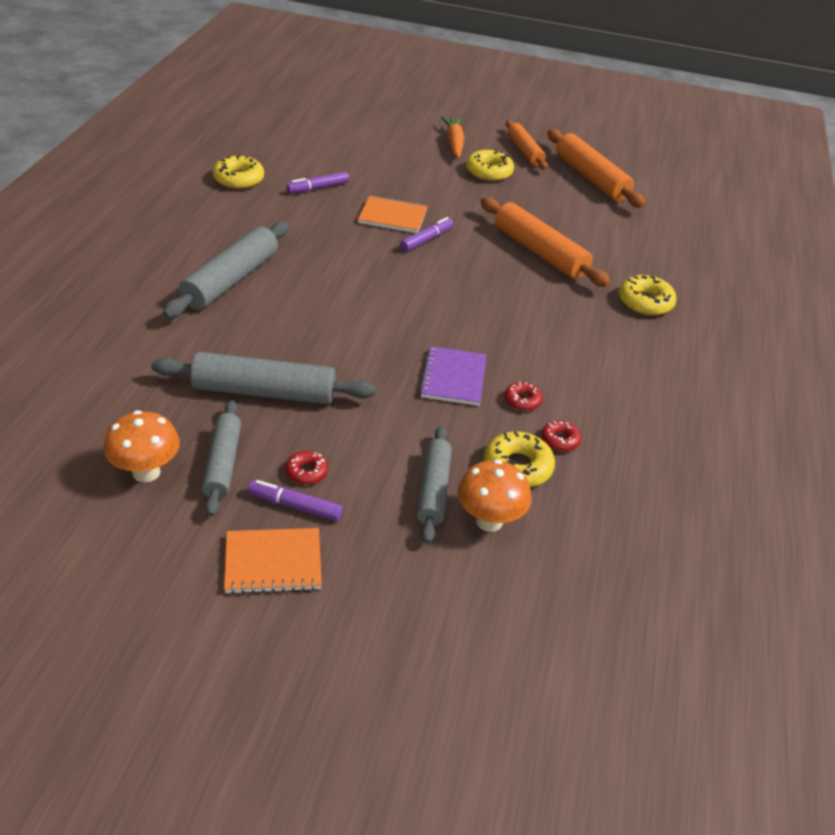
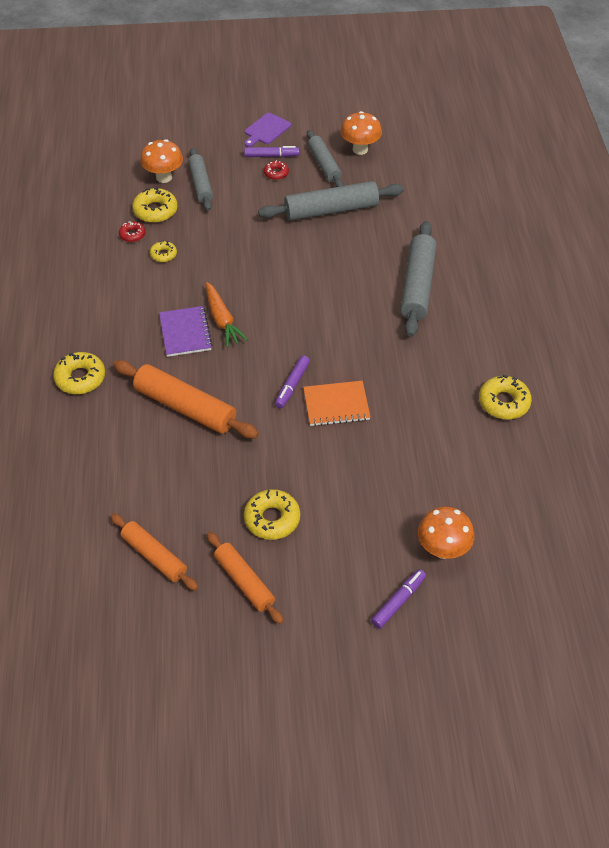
camera: 165 degrees right, 10 degrees up
orange notebook [224,528,322,594] -> purple cutting board [244,113,291,147]
purple marker [286,171,349,193] -> purple marker moved to [371,569,426,629]
purple notebook [419,346,486,406] -> purple notebook moved to [159,306,213,357]
orange carrot [441,117,464,158] -> orange carrot moved to [206,282,248,347]
red donut [504,381,543,411] -> yellow donut [150,241,177,262]
orange rolling pin [547,129,646,208] -> orange rolling pin [110,514,198,591], size x0.65
none -> orange mushroom [418,507,474,559]

